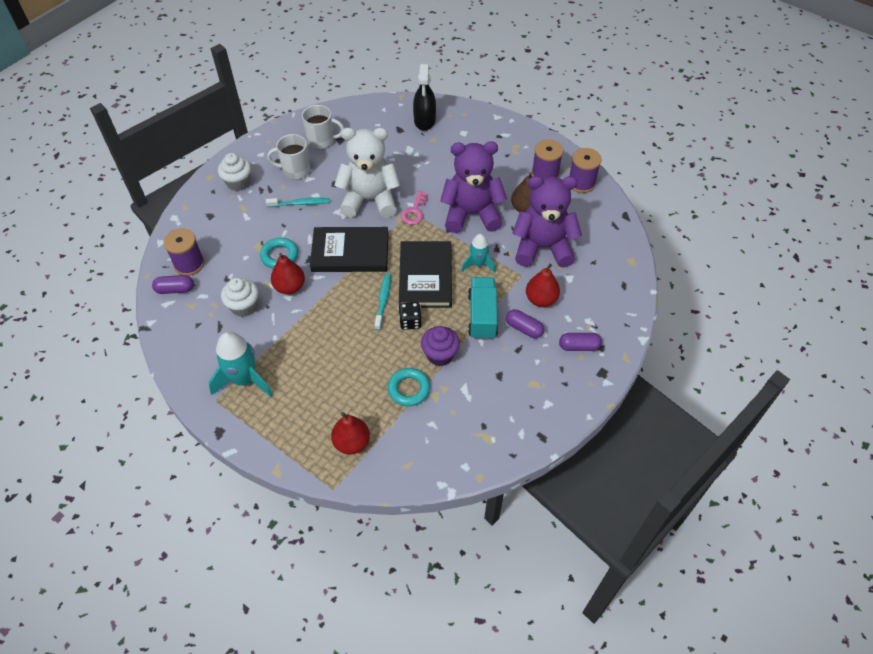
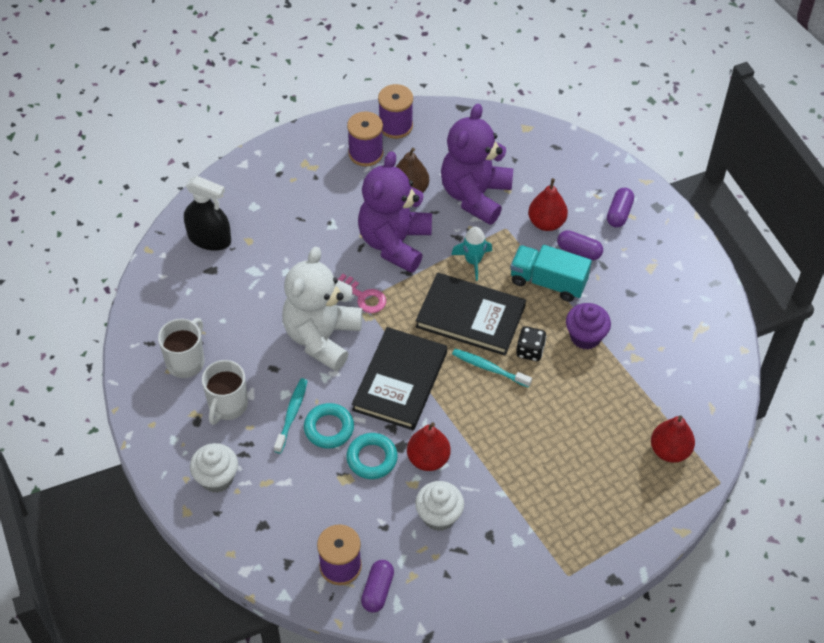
camera: 70 degrees left, 0 degrees up
turquoise rocket [208,332,273,397] -> none
turquoise ring [388,368,430,406] -> turquoise ring moved to [304,403,354,449]
purple capsule [506,309,544,338] -> purple capsule turned 60 degrees clockwise [557,230,603,260]

